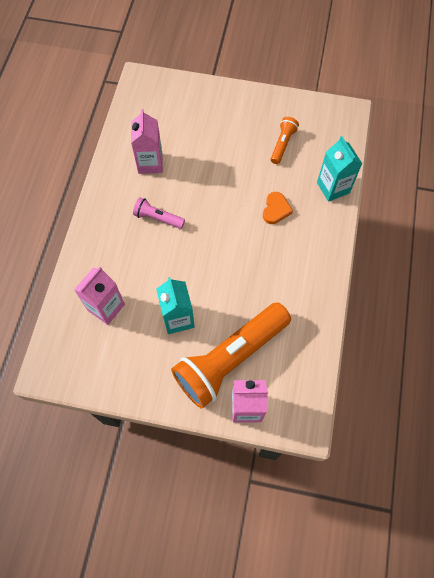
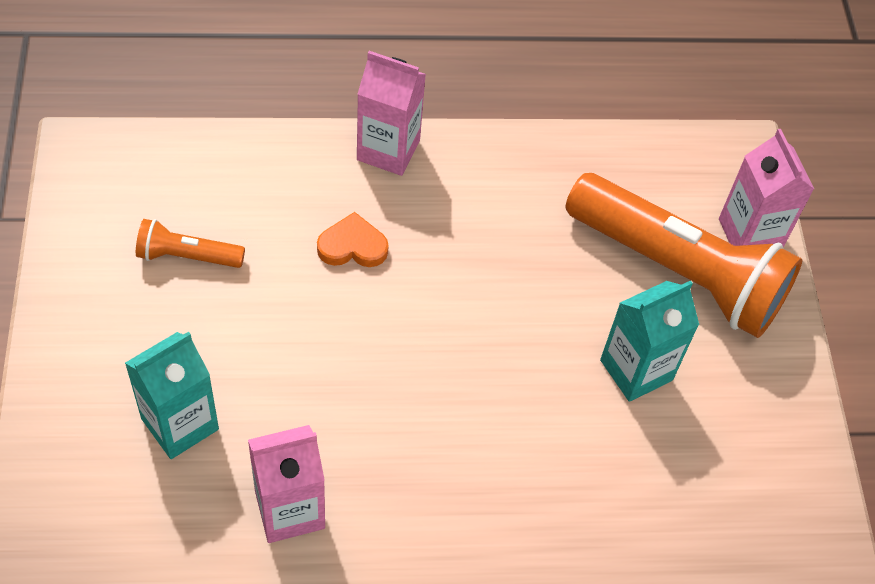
camera: 110 degrees left, 10 degrees down
pink carton [74,267,125,325] -> pink carton moved to [357,51,426,176]
pink flashlight [133,197,185,229] -> none
turquoise carton [317,136,362,202] -> turquoise carton moved to [125,331,219,459]

